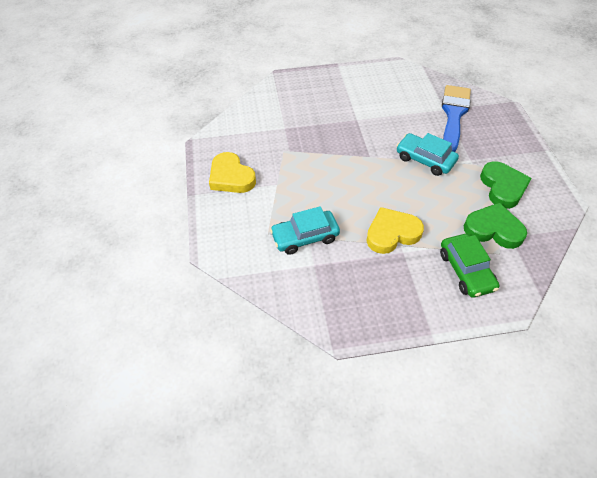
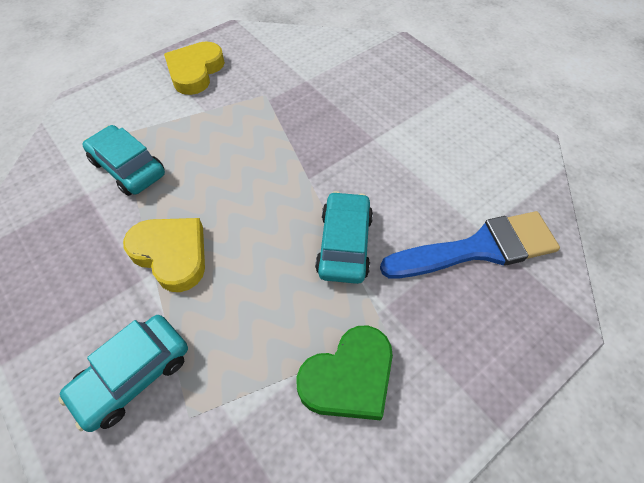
camera: 60 degrees right, 5 degrees up
green car [440,234,499,298] -> turquoise car [58,315,188,432]
green heart [464,203,527,249] -> none

